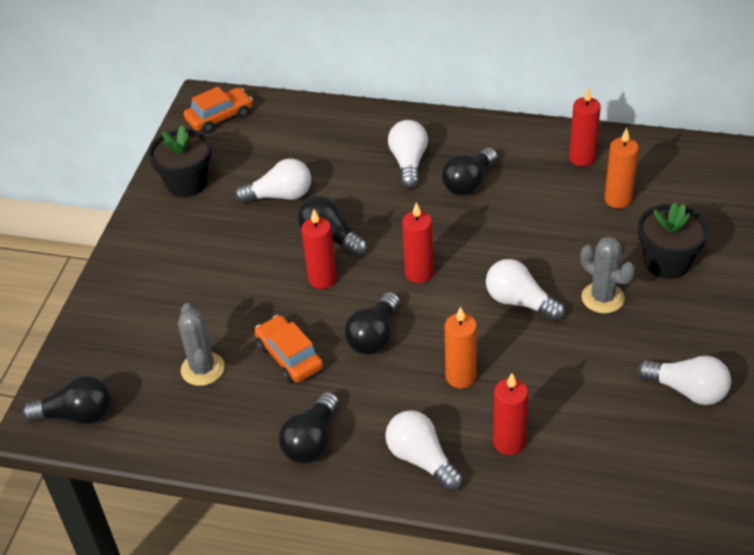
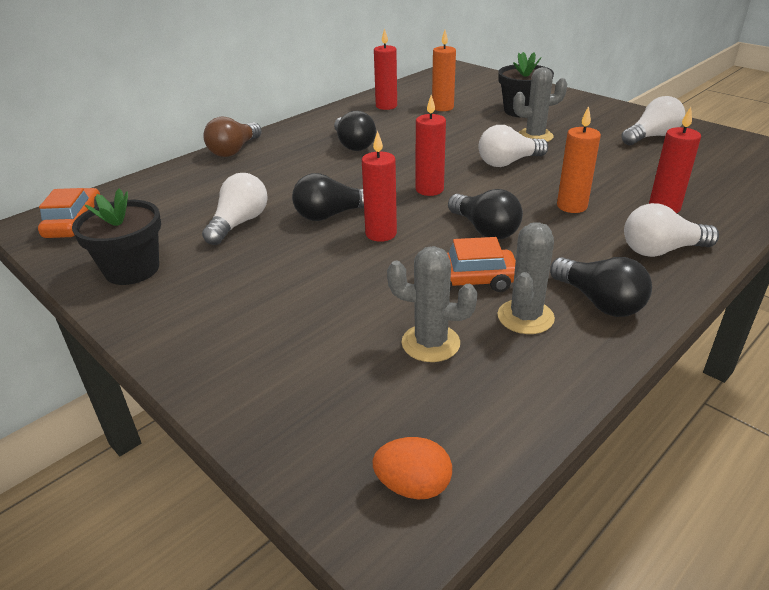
camera: 60 degrees left, 10 degrees down
black light bulb [22,376,111,424] -> orange egg [373,437,452,500]
white light bulb [388,120,428,189] -> none
none -> brown light bulb [203,117,262,157]
none -> grey cactus [498,222,555,334]

